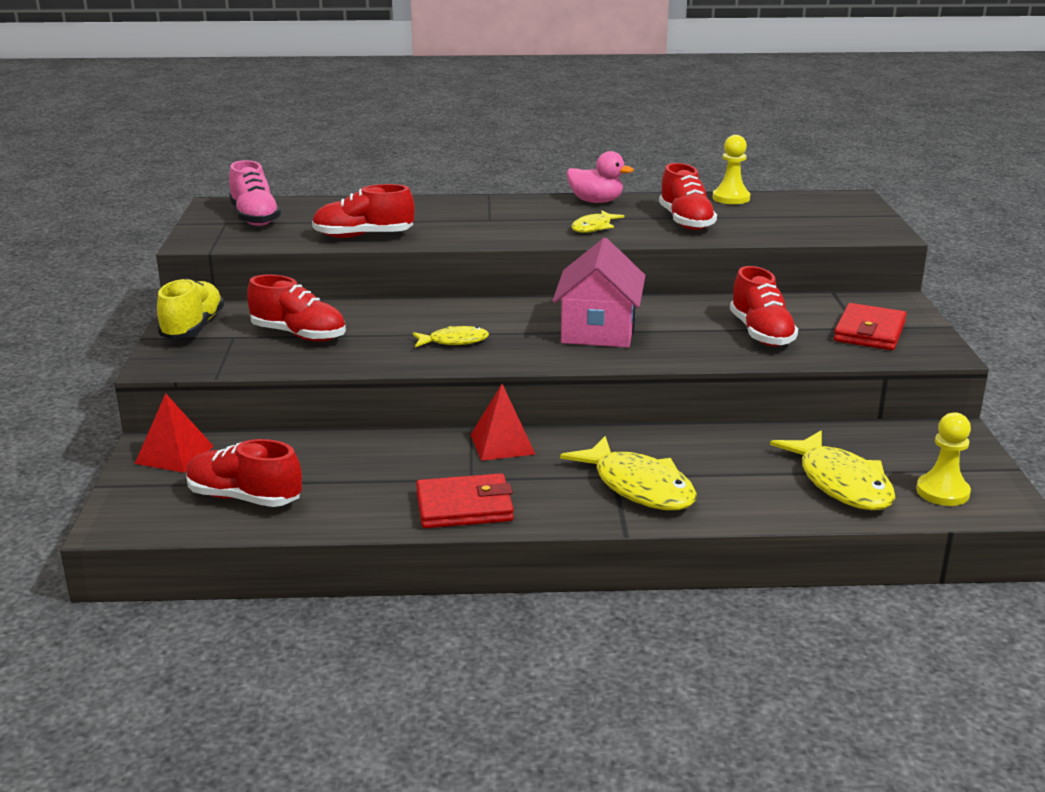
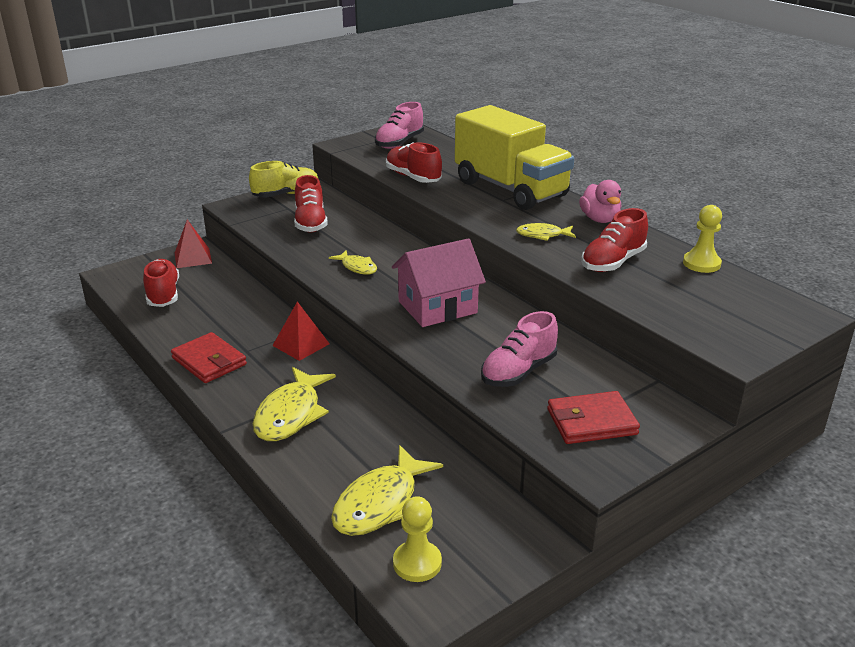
camera: 55 degrees right, 5 degrees up
red shoe [730,266,798,346] -> pink shoe [481,311,558,387]
none -> yellow truck [455,105,574,210]

